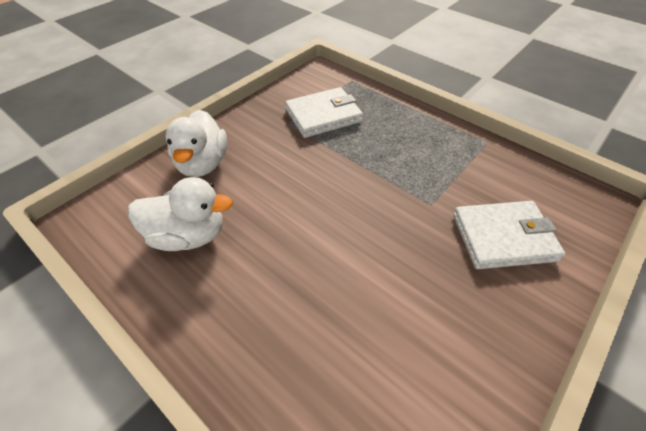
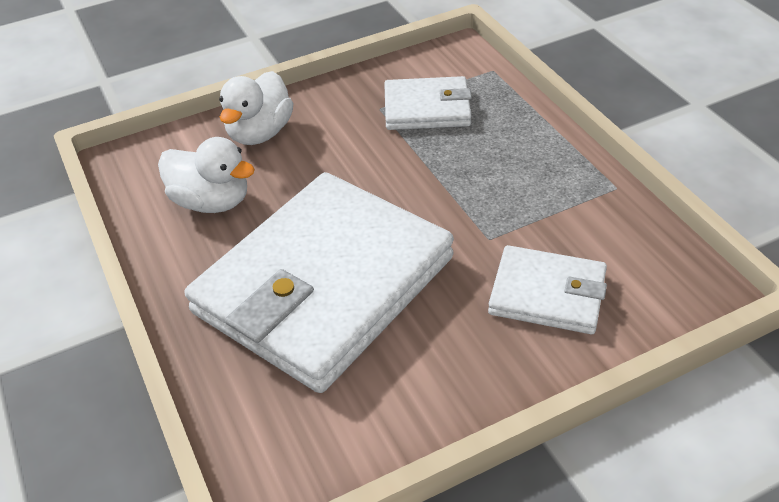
camera: 25 degrees right, 5 degrees down
none -> white wallet [185,172,454,393]

